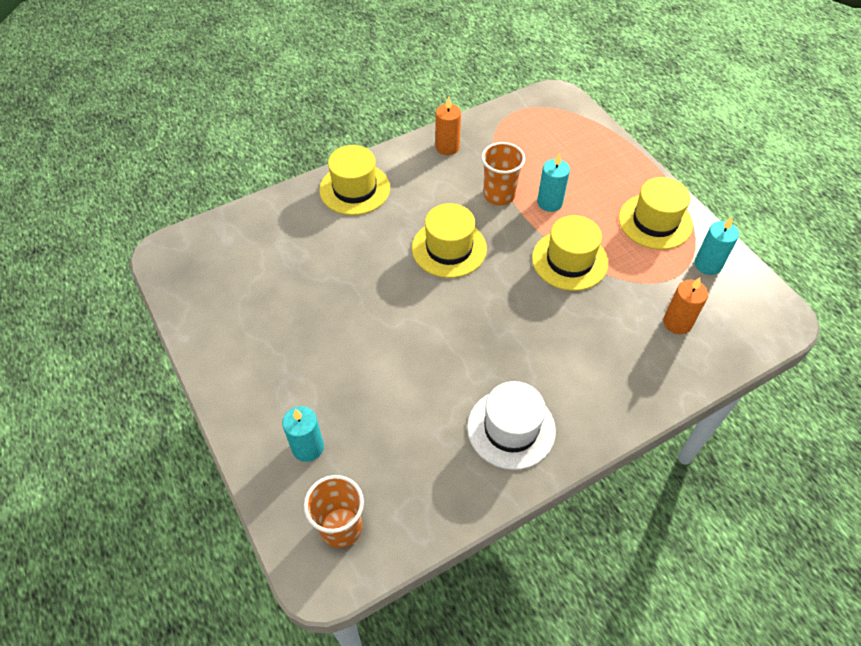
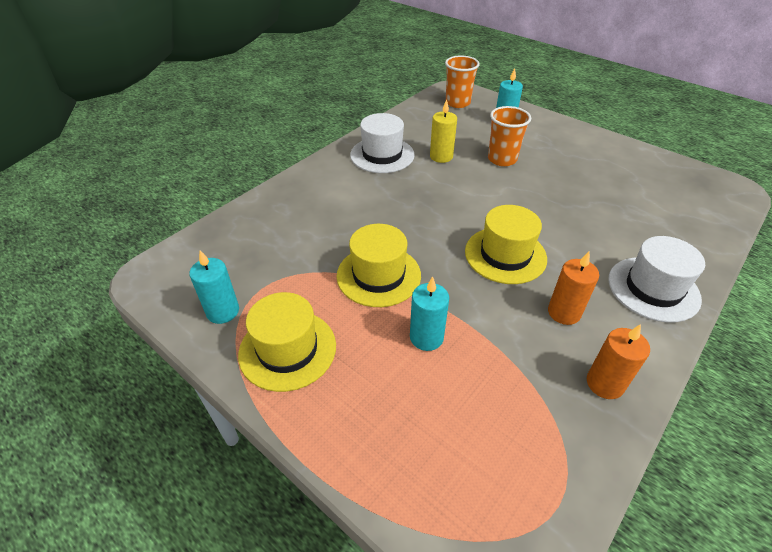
camera: 160 degrees right, 10 degrees down
yellow hat [319,145,390,215] -> white hat [608,236,705,323]
orange cup [481,142,525,205] -> orange cup moved to [488,106,531,166]
orange candle [663,277,708,334] -> orange candle moved to [548,251,599,325]
none -> yellow candle [430,99,457,163]

